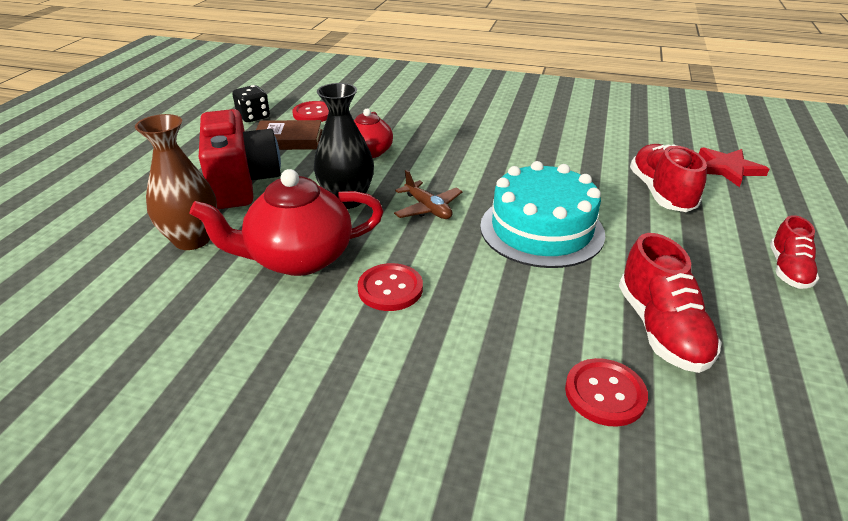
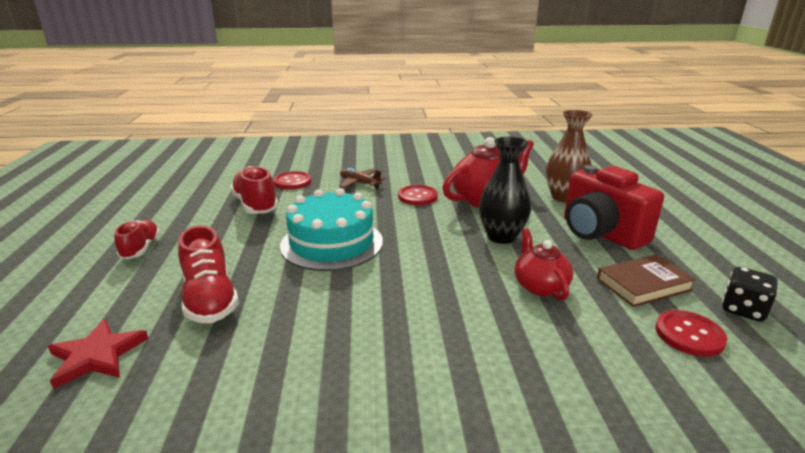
camera: 160 degrees right, 10 degrees down
brown plane [394,170,462,219] -> brown plane moved to [339,168,385,188]

